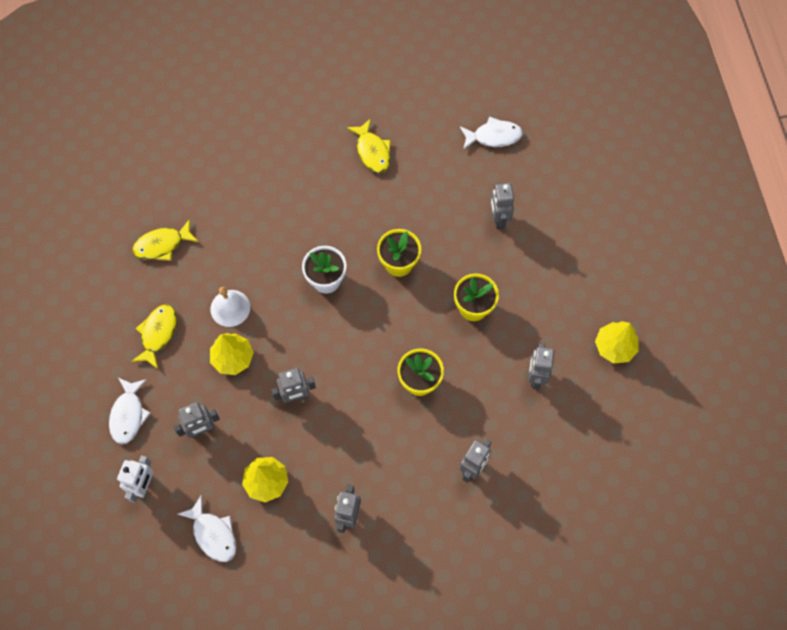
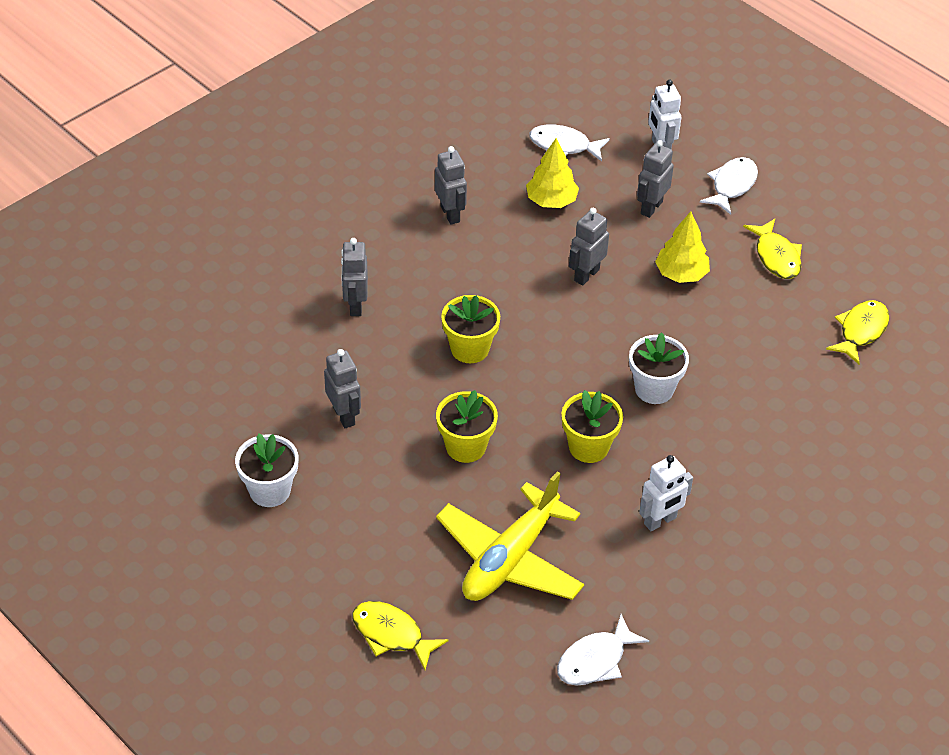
camera: 145 degrees right, 20 degrees down
white fish [109,378,151,444] -> white fish turned 60 degrees clockwise [700,157,758,215]
white bell [210,287,250,327] -> none
yellow fish [347,119,391,173] -> yellow fish moved to [352,601,448,670]
grey robot [490,183,514,229] -> yellow plane [436,472,584,601]
yellow tree [595,321,639,363] -> white flower pot [235,434,298,507]
none -> white robot [639,455,693,531]

